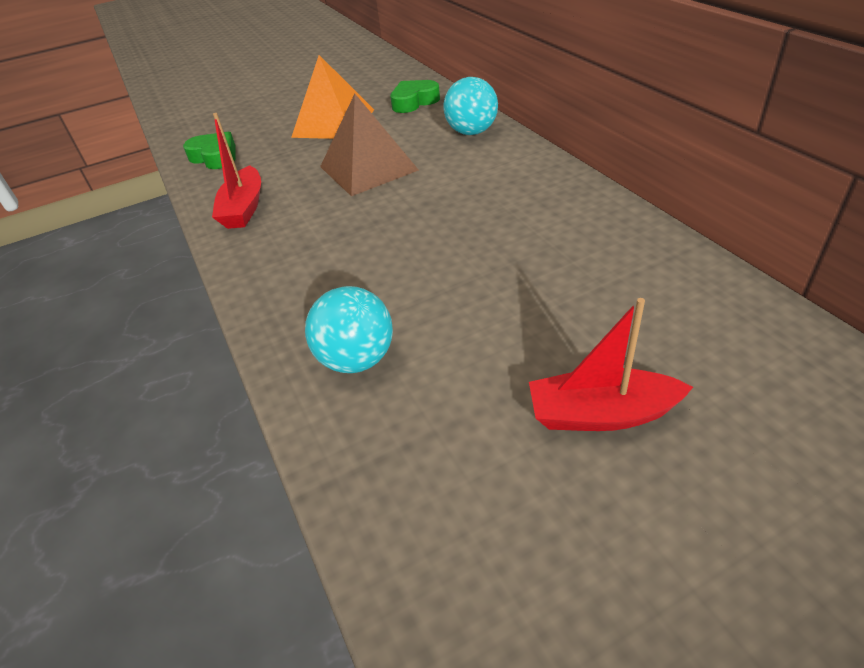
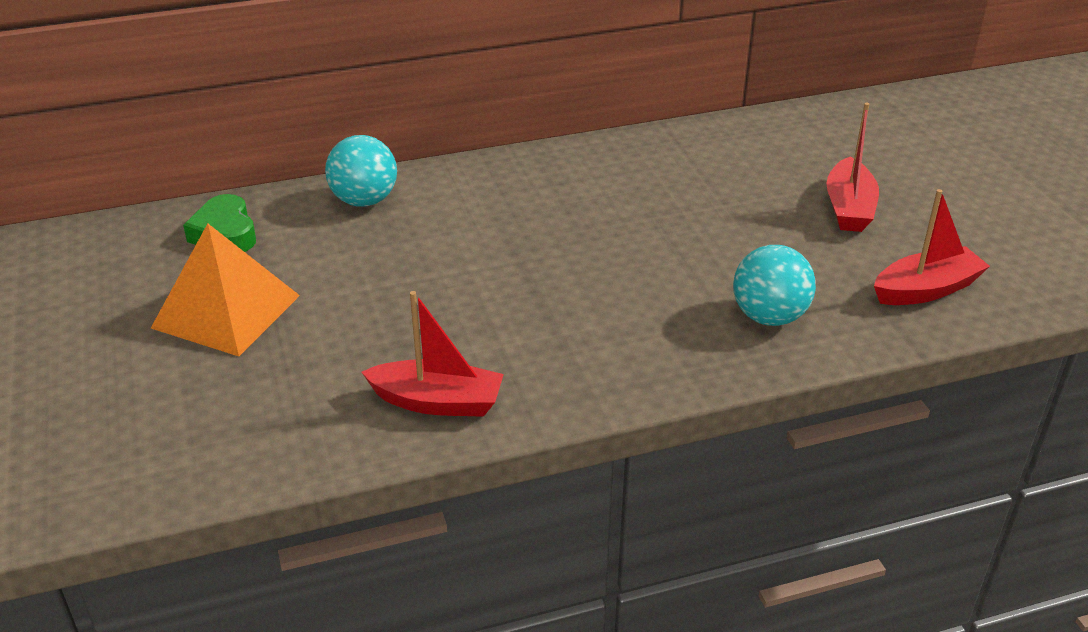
camera: 85 degrees left, 5 degrees down
green heart [183,132,236,169] -> none
brown pyramid [320,94,419,196] -> none
none -> red boat [874,189,990,305]

